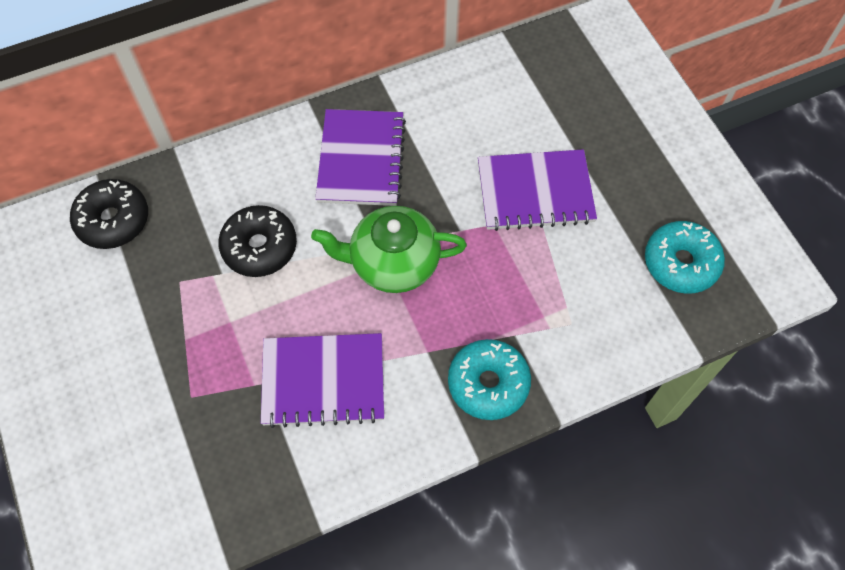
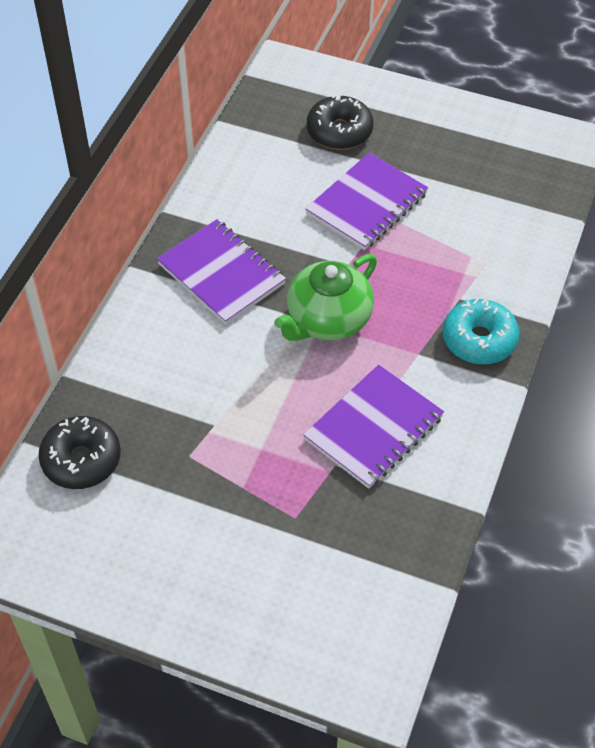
camera: 45 degrees left, 10 degrees down
black donut [218,205,297,277] -> black donut moved to [307,95,374,149]
turquoise donut [645,221,725,294] -> none

